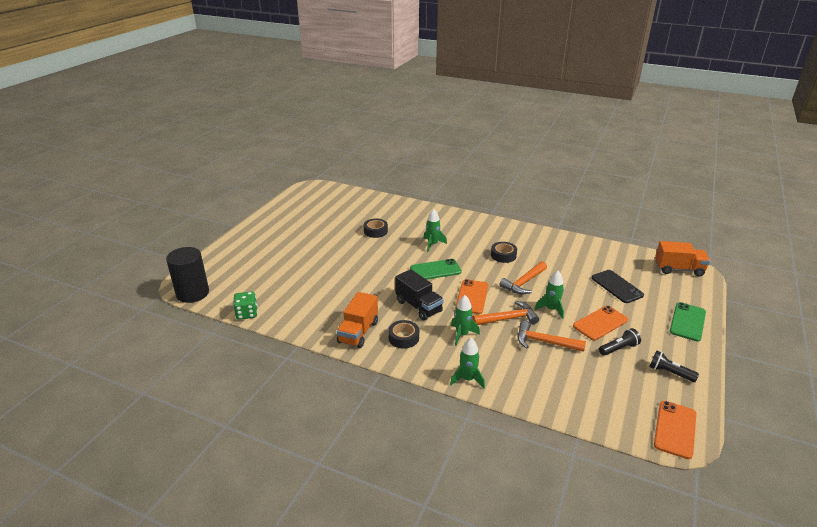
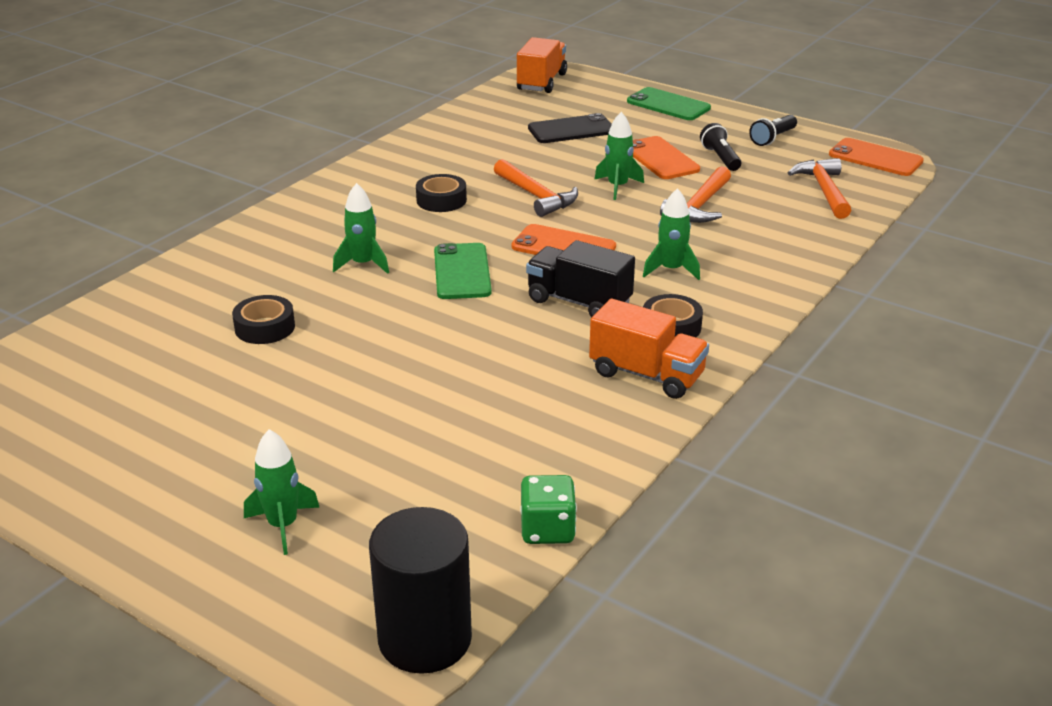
camera: 80 degrees left, 0 degrees up
black truck [395,269,444,320] -> black truck turned 120 degrees counterclockwise [526,240,635,317]
green rocket [450,338,485,388] -> green rocket moved to [244,429,320,555]
orange hammer [472,301,539,325] -> orange hammer moved to [788,158,851,219]

